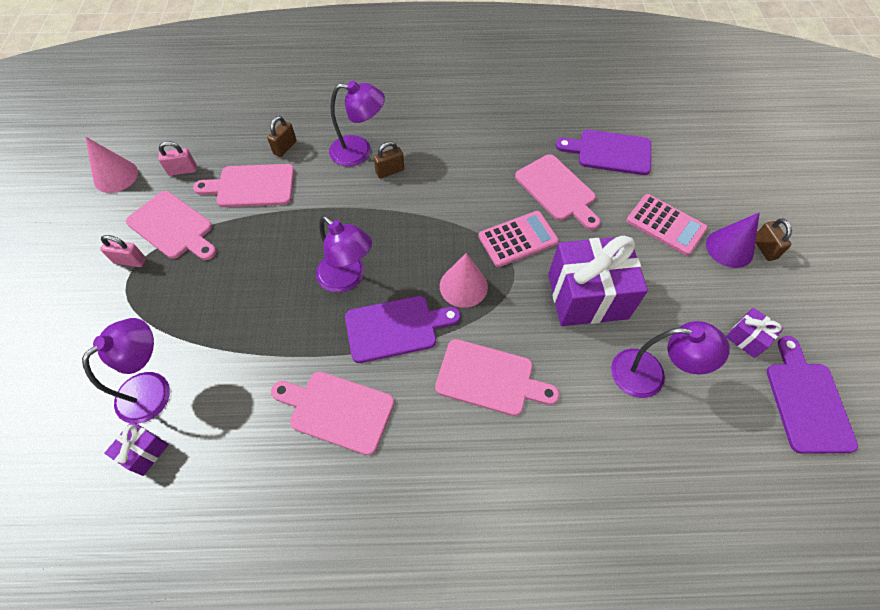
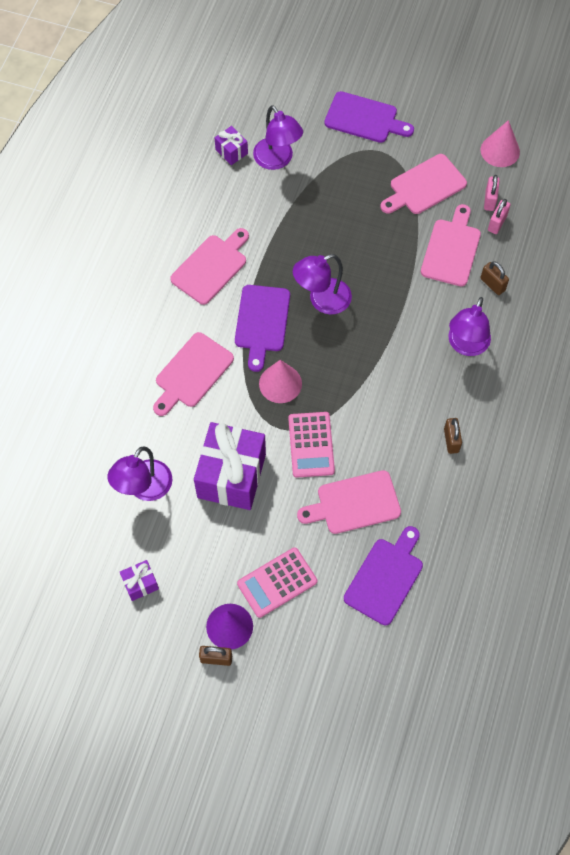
camera: 110 degrees right, 5 degrees up
pink padlock [100,235,146,267] -> pink padlock moved to [488,199,510,234]
brown padlock [373,141,404,179] -> brown padlock moved to [444,418,462,454]
purple cutting board [766,336,858,454] -> purple cutting board moved to [324,91,414,143]

